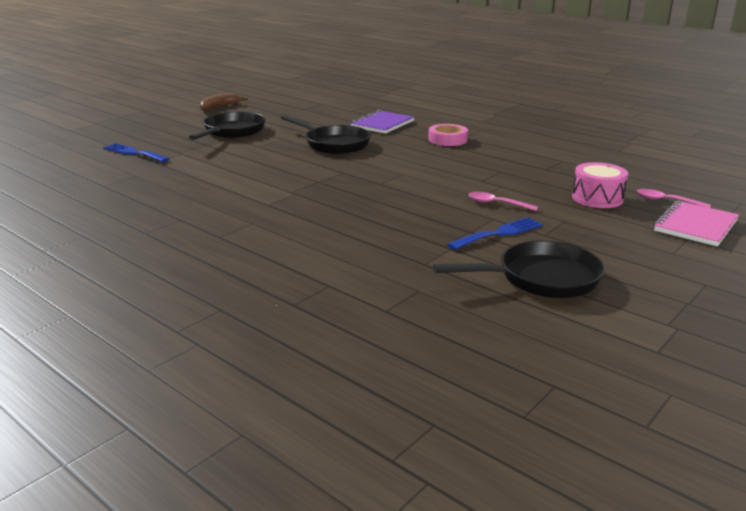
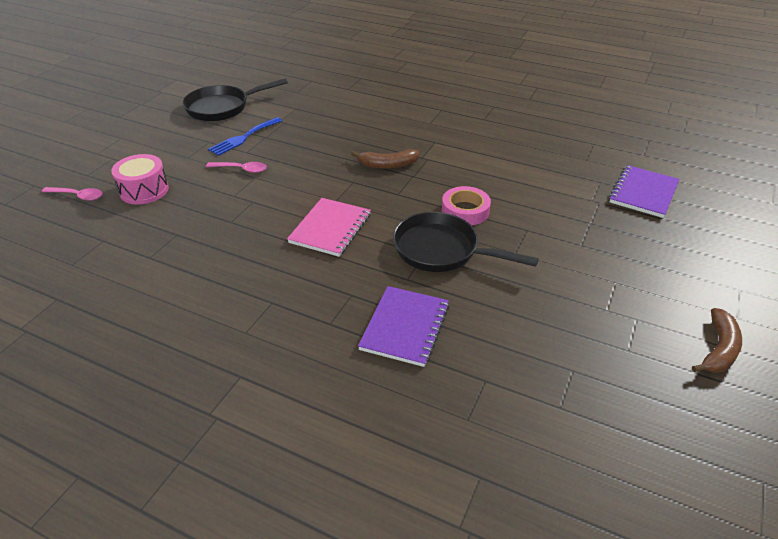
camera: 165 degrees right, 15 degrees up
blue fork [103,143,169,162] -> purple notebook [609,165,679,218]
black pan [189,112,265,140] -> none
pink tape [428,124,468,146] -> pink tape moved to [442,186,491,225]
pink notebook [654,201,739,246] -> pink notebook moved to [287,198,371,257]
none -> brown banana [351,149,419,169]

